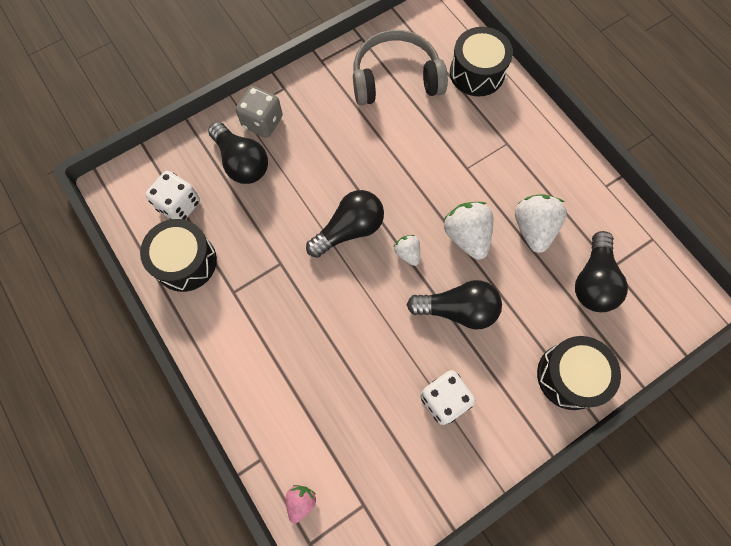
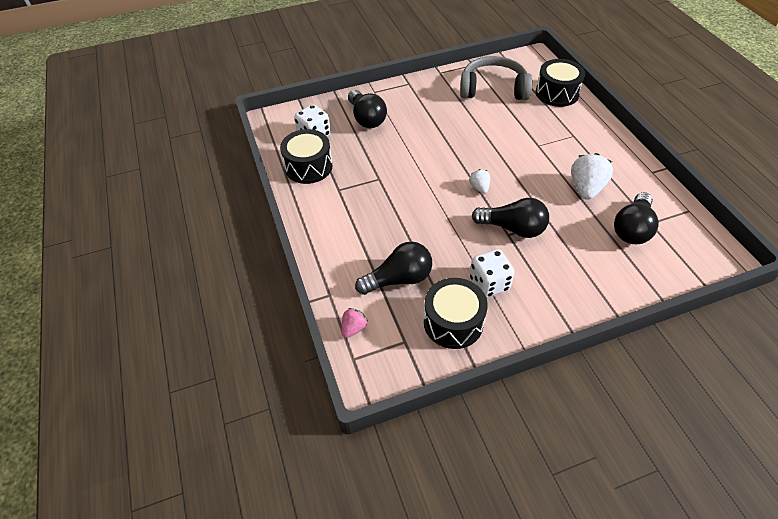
camera: 15 degrees right, 20 degrees down
grey dice [236,86,283,138] -> none
black light bulb [306,190,384,258] -> black light bulb moved to [355,241,432,295]
white strawberry [444,202,493,260] -> none
black drum [537,336,621,410] -> black drum moved to [424,278,488,349]

